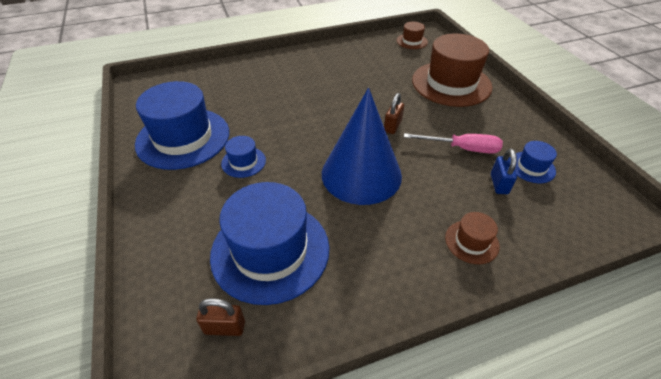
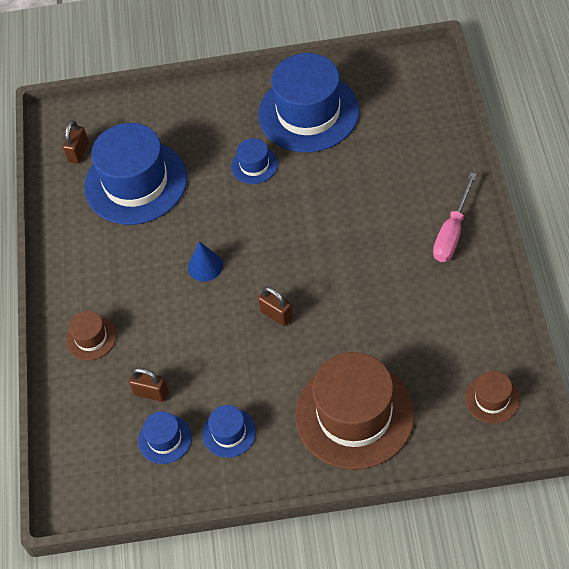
camera: 110 degrees right, 10 degrees up
blue cone [322,88,402,205] -> blue cone [188,241,223,281], size x0.40
pink screwdriver [404,133,503,154] -> pink screwdriver moved to [433,172,477,262]
blue padlock [491,149,517,194] -> brown padlock [129,367,168,402]
none -> blue hat [202,405,256,458]

